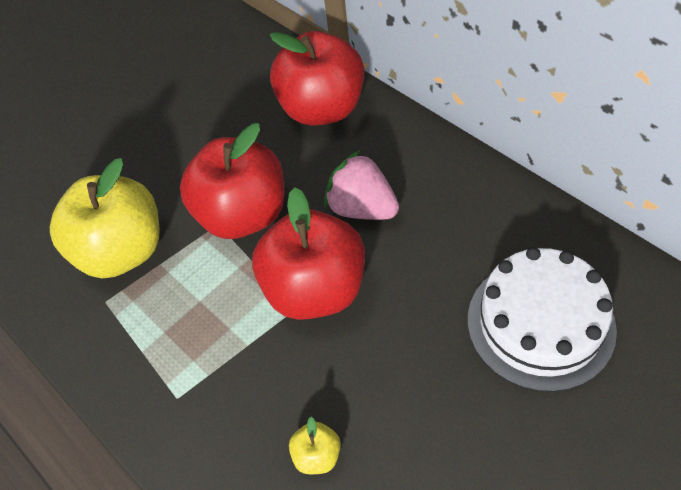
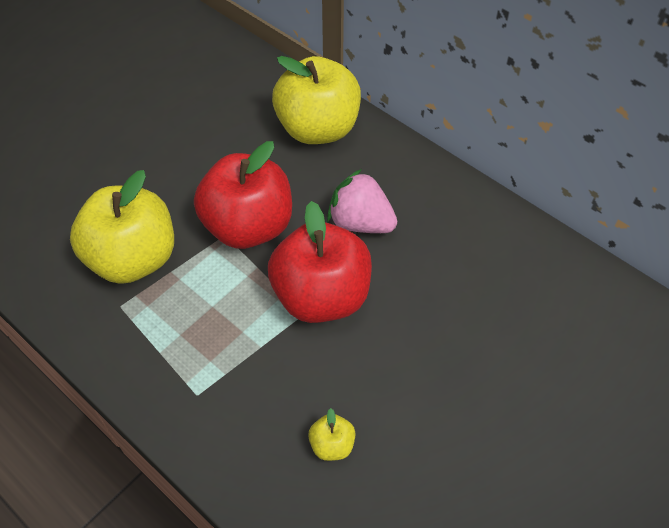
camera: 10 degrees left, 0 degrees up
red apple [270,31,364,125] -> yellow apple [272,56,361,144]
white cake [468,247,617,392] -> none

